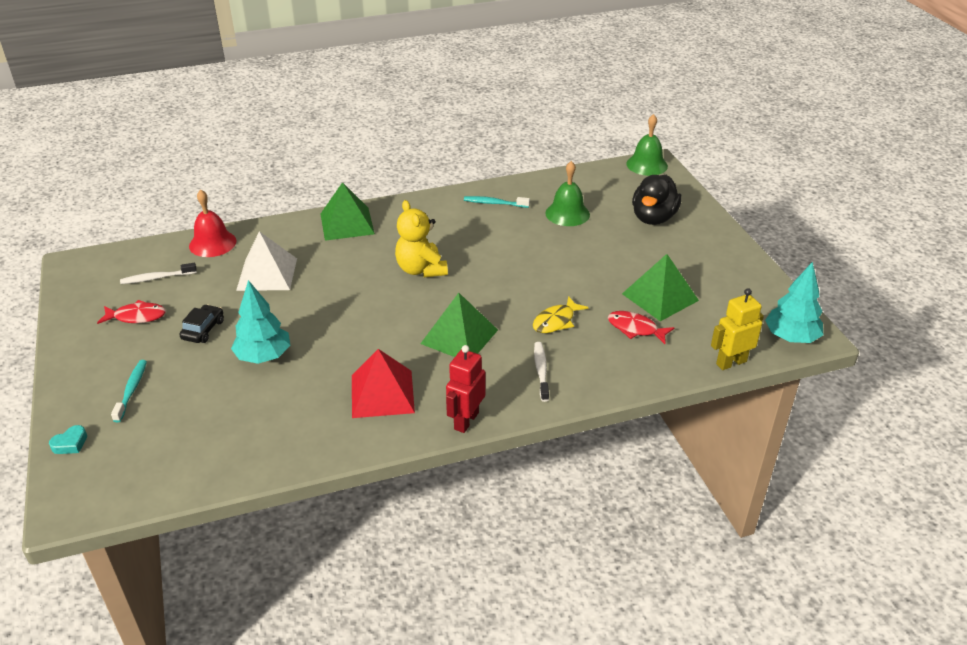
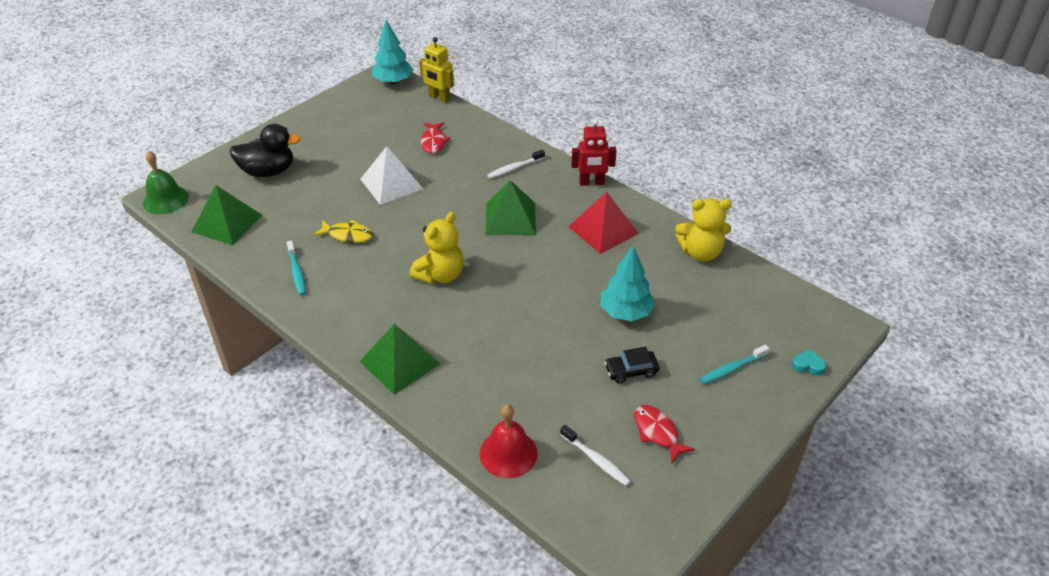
camera: 120 degrees left, 5 degrees up
white pyramid [236,231,297,291] -> white pyramid moved to [361,146,423,205]
yellow fish [533,296,589,333] -> yellow fish moved to [313,220,373,243]
green bell [545,161,590,226] -> none
green pyramid [622,254,699,321] -> green pyramid moved to [192,185,262,245]
none -> yellow teddy bear [675,198,732,262]

